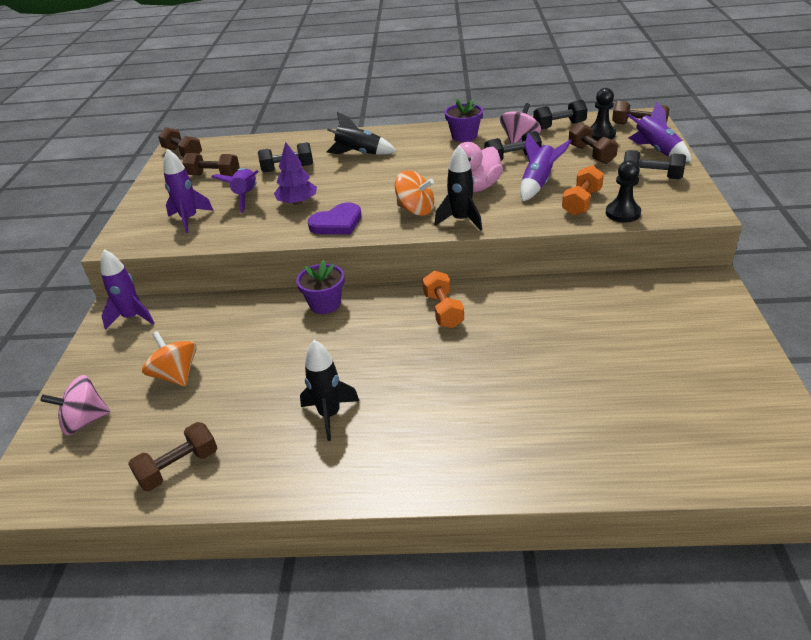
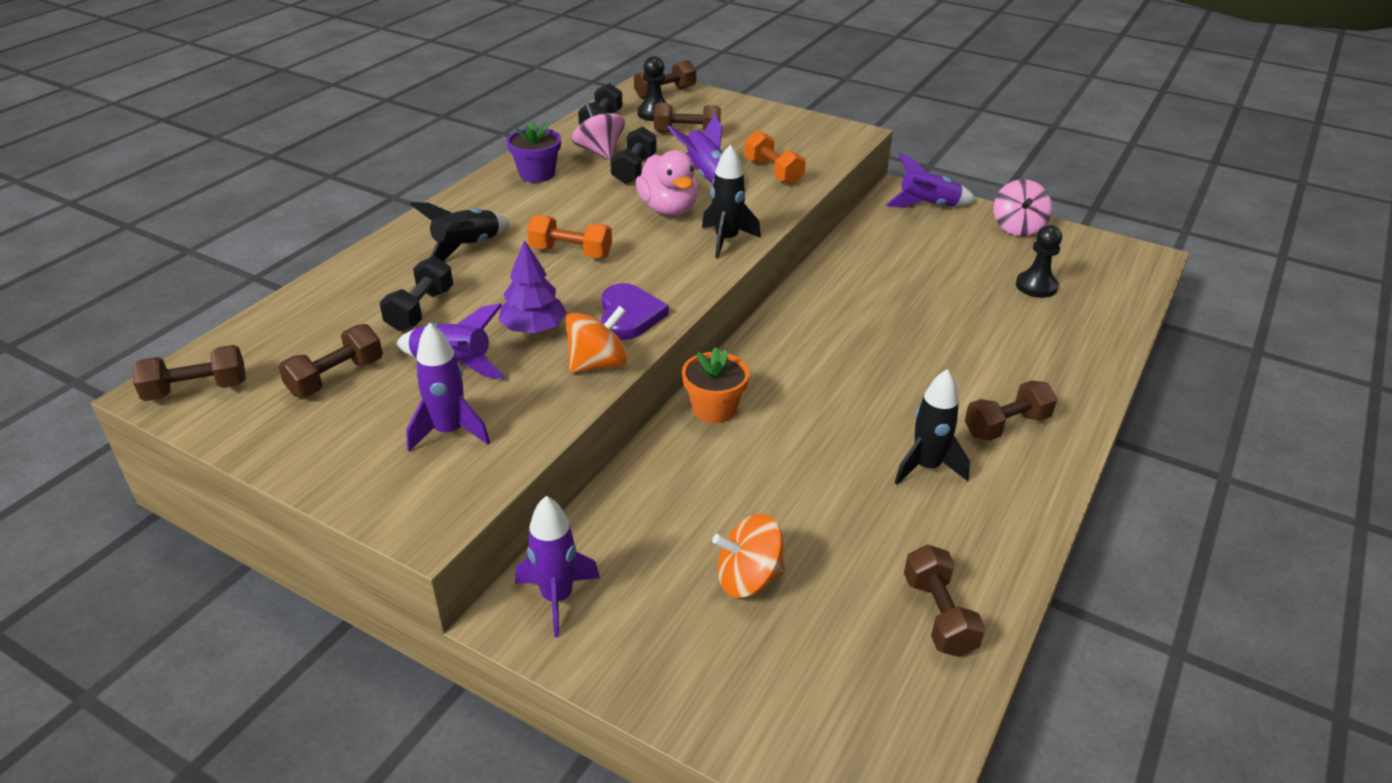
camera: 65 degrees left, 0 degrees up
pink spinning top [40,375,110,435] -> pink spinning top moved to [994,179,1052,236]
purple flower pot [296,260,345,314] -> orange flower pot [682,347,749,423]
orange spinning top [395,171,434,216] -> orange spinning top moved to [566,306,628,373]
orange dumbbell [422,271,464,328] -> orange dumbbell moved to [527,215,612,258]
black pawn [606,160,641,222] -> black pawn moved to [1016,225,1062,298]
black dumbbell [624,150,686,179] -> none
purple rocket [627,102,692,162] -> purple rocket moved to [886,153,977,208]
none -> brown dumbbell [965,380,1057,441]

